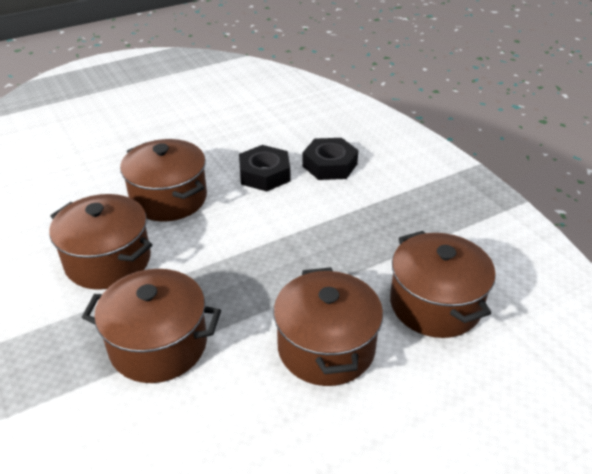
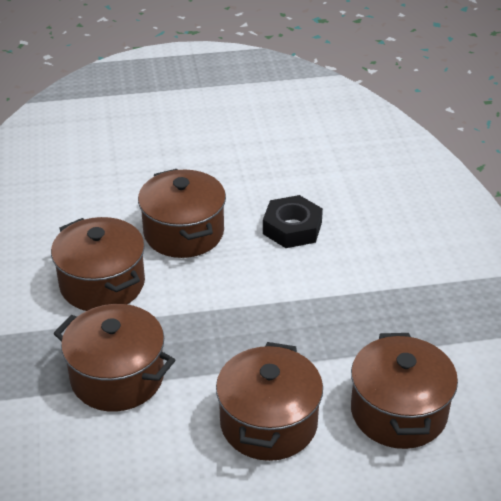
camera: 20 degrees right, 0 degrees up
black nut [302,138,358,180] -> none

